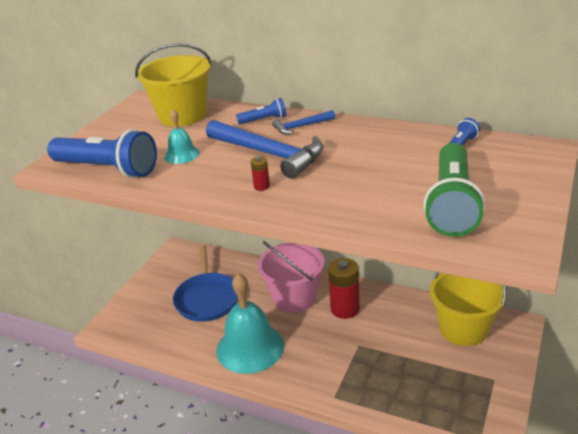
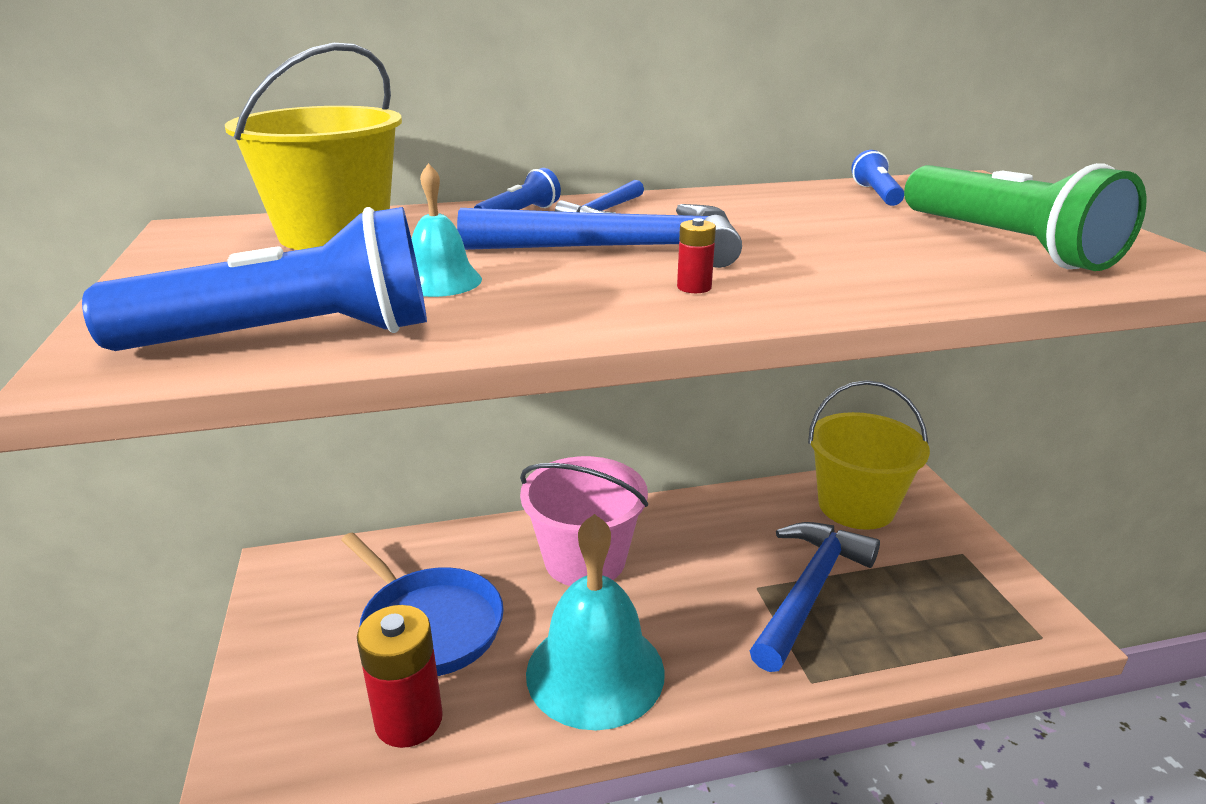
camera: 40 degrees left, 5 degrees down
red battery [328,258,360,319] -> red battery moved to [357,605,443,748]
none -> blue hammer [750,522,880,672]

